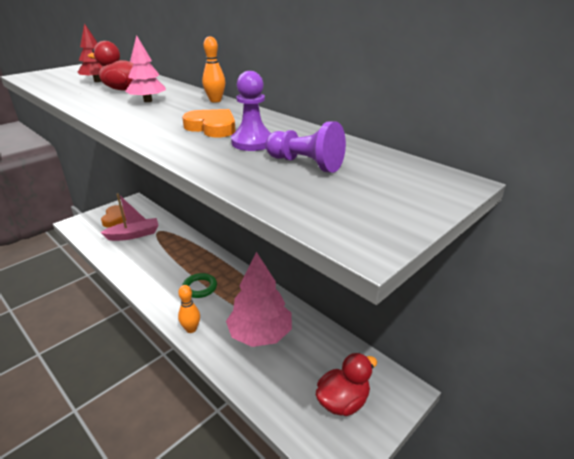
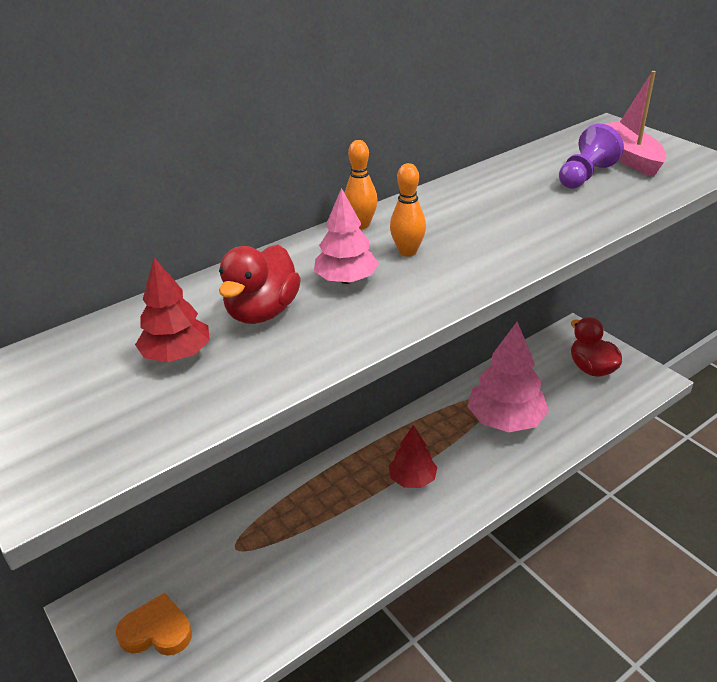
camera: 80 degrees left, 5 degrees up
pink boat [100,193,159,241] -> pink boat moved to [604,71,666,177]
orange bowling pin [178,285,200,333] -> orange bowling pin moved to [390,163,426,257]
orange heart [182,109,236,137] -> none
green ring [183,273,217,298] -> red tree [389,425,437,488]
purple pawn [231,71,271,151] -> none

